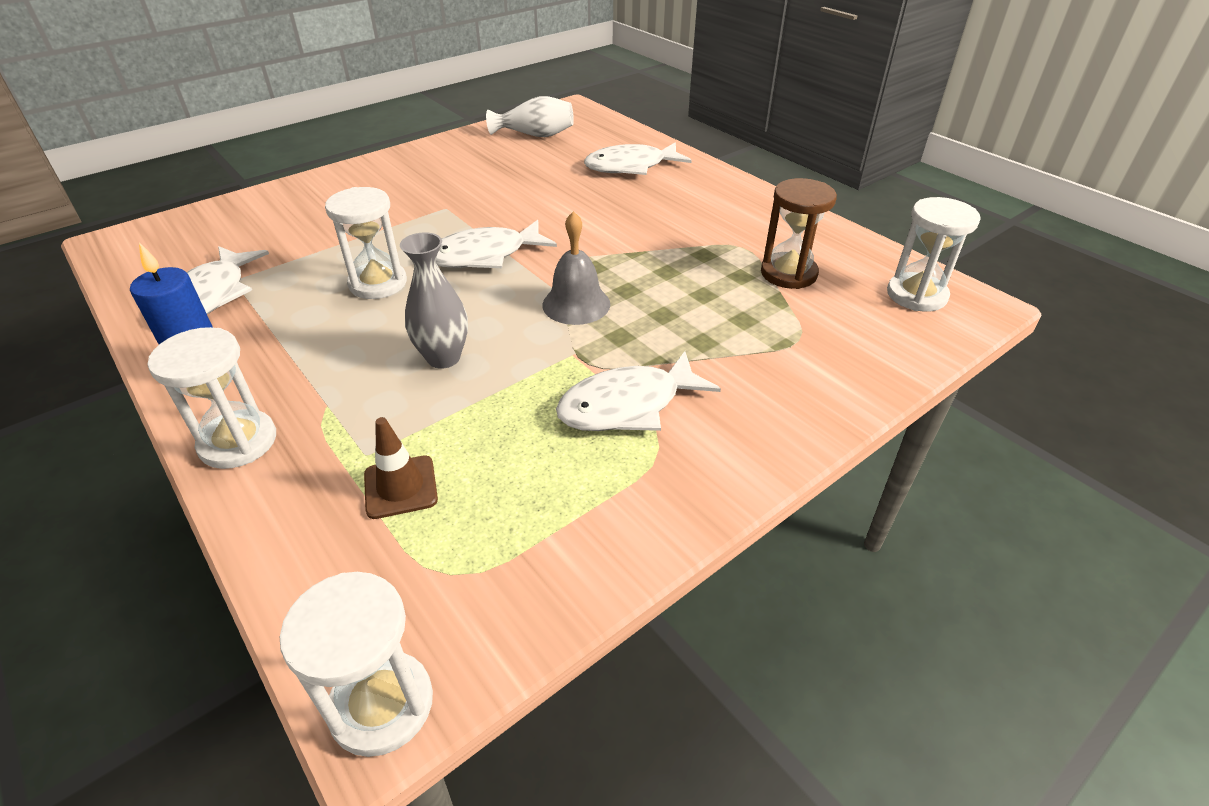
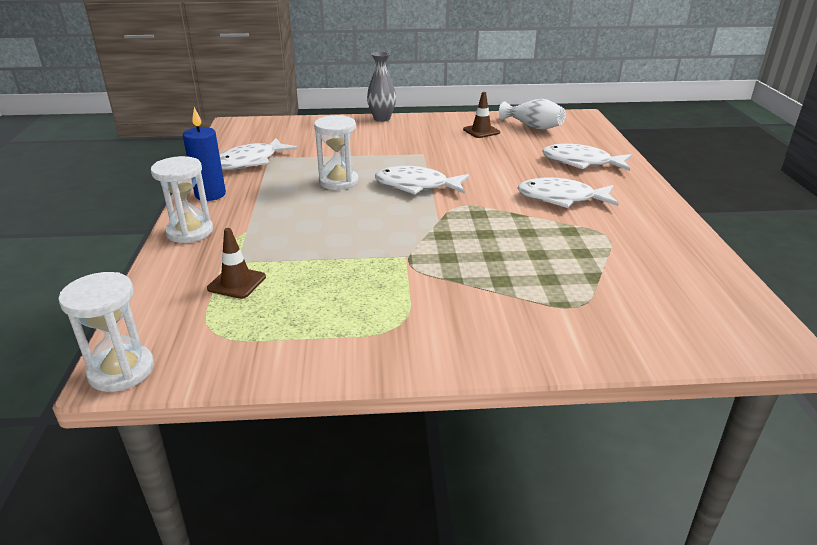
camera: 35 degrees right, 10 degrees down
grey vase [400,232,468,369] -> grey vase moved to [367,51,396,122]
grey bell [542,211,610,325] -> none
white fish [556,351,721,431] -> white fish moved to [517,177,619,208]
brown hourglass [761,178,837,289] -> none
white hourglass [887,197,981,312] -> none
none -> brown traffic cone [463,92,500,138]

